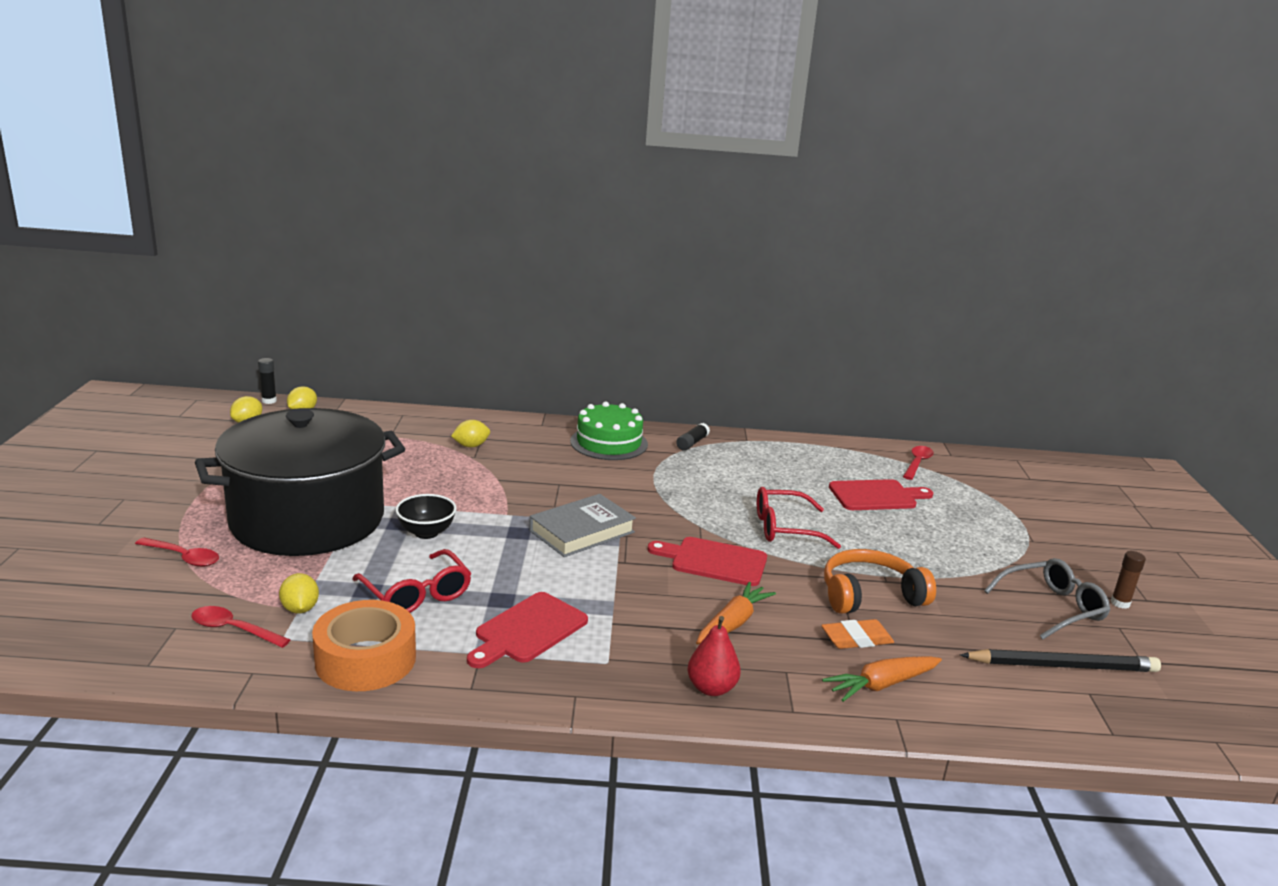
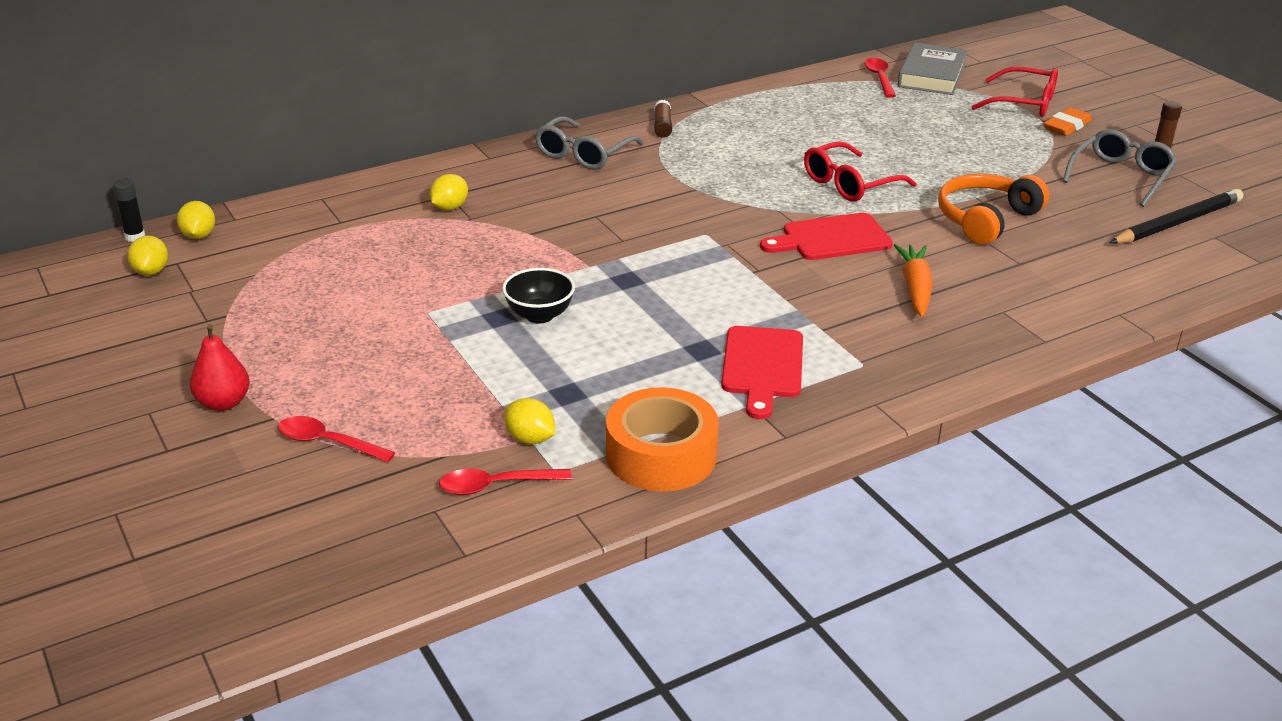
camera: 30 degrees left, 10 degrees up
red spoon [135,538,219,567] -> red spoon turned 150 degrees counterclockwise [278,416,396,462]
black pot [195,408,405,556] -> none
red glasses [352,549,471,613] -> red glasses moved to [972,67,1058,117]
grey book [529,494,636,557] -> grey book moved to [898,43,968,95]
green cake [570,402,648,460] -> grey glasses [535,116,644,170]
black glue stick [676,423,710,451] -> brown glue stick [654,100,672,138]
red pear [687,616,741,696] -> red pear moved to [190,324,250,411]
orange eraser [821,619,894,649] -> orange eraser moved to [1044,107,1092,136]
orange carrot [822,656,942,702] -> none
red cutting board [829,479,933,510] -> none

